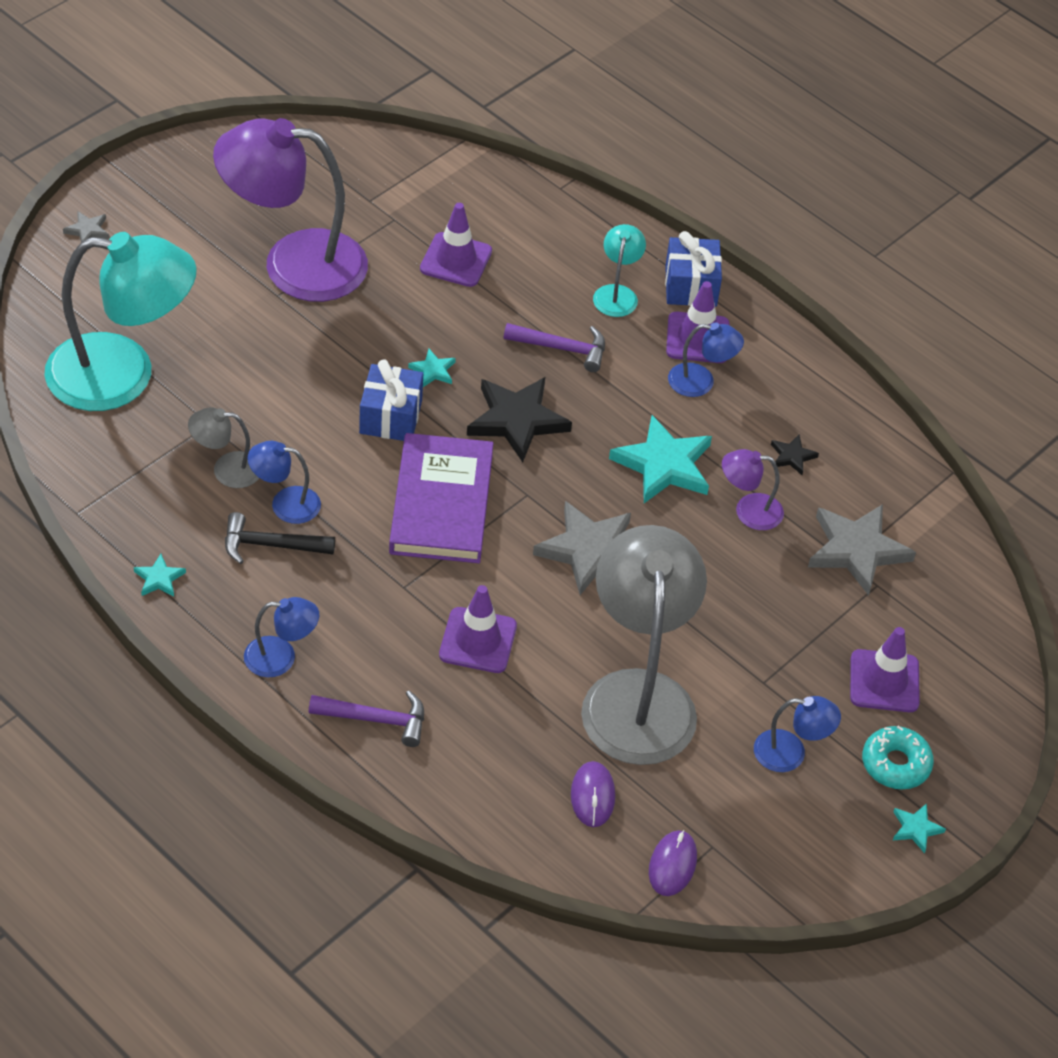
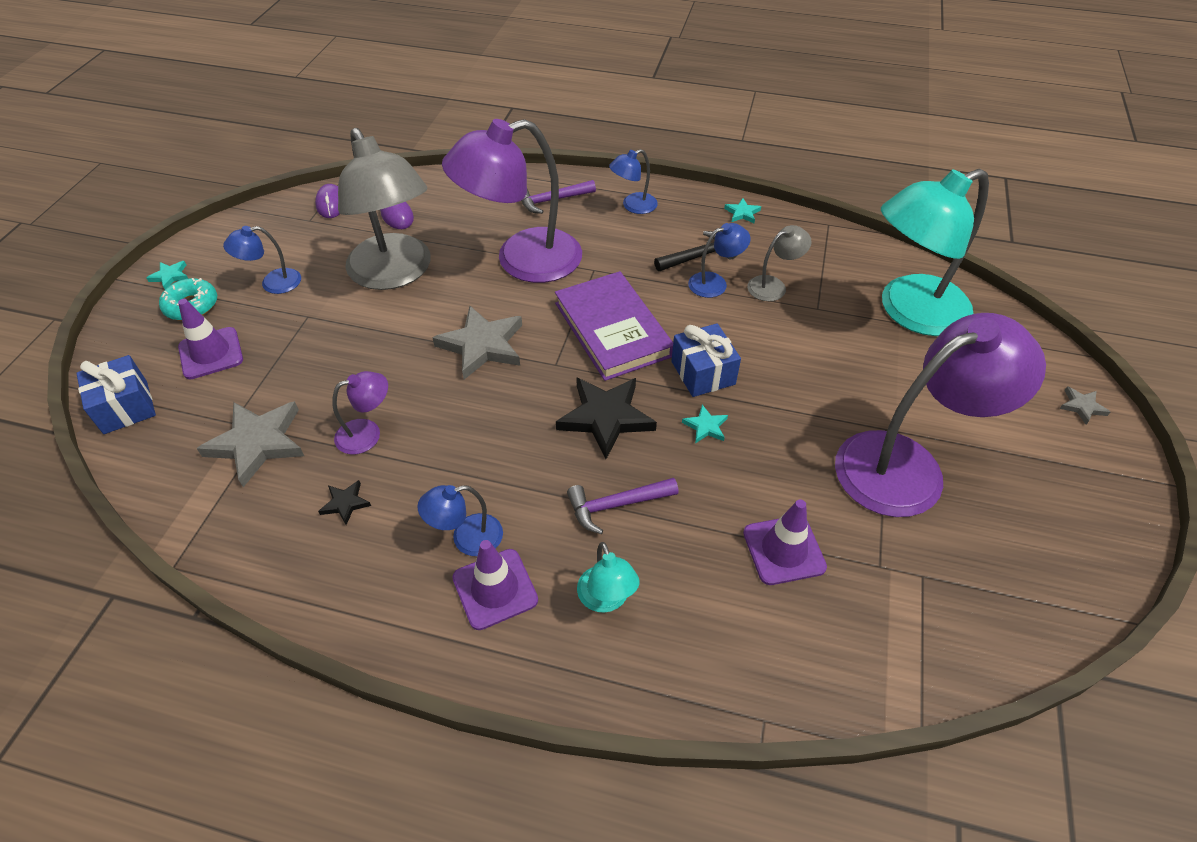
camera: 155 degrees right, 0 degrees up
purple traffic cone [439,585,517,673] -> purple lamp [442,119,582,283]
turquoise star [609,415,712,503] -> none
blue gift [665,231,722,307] -> blue gift moved to [76,355,156,434]

